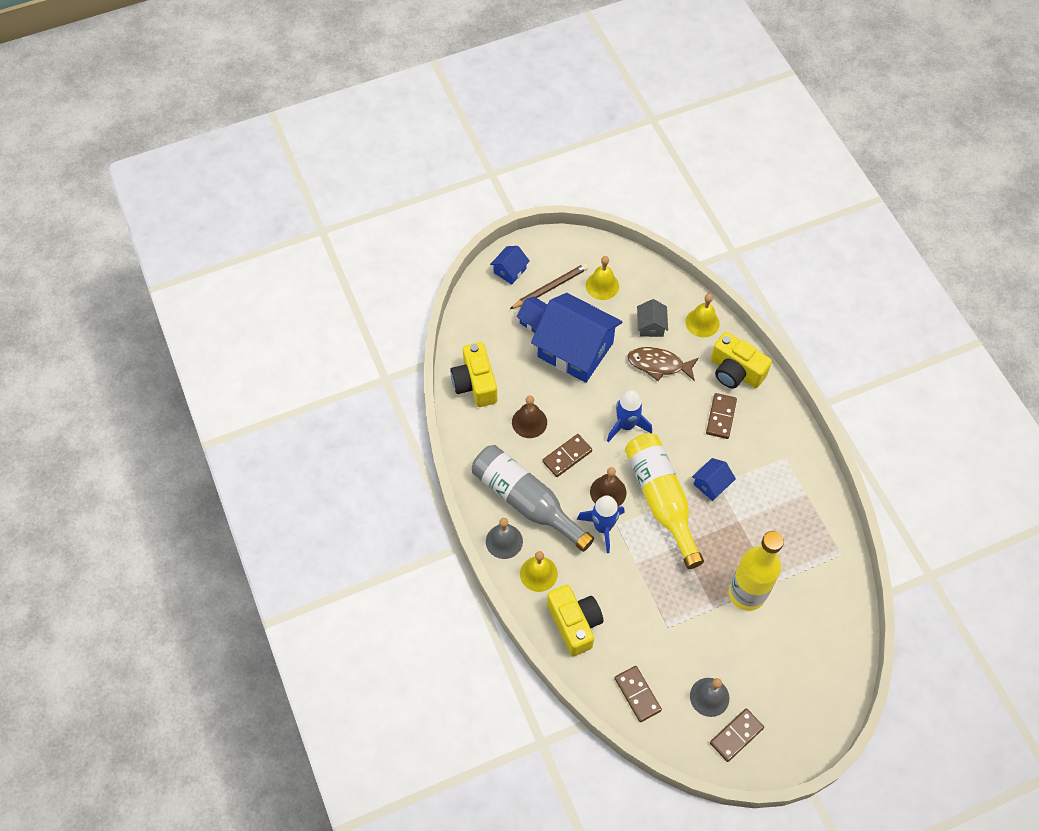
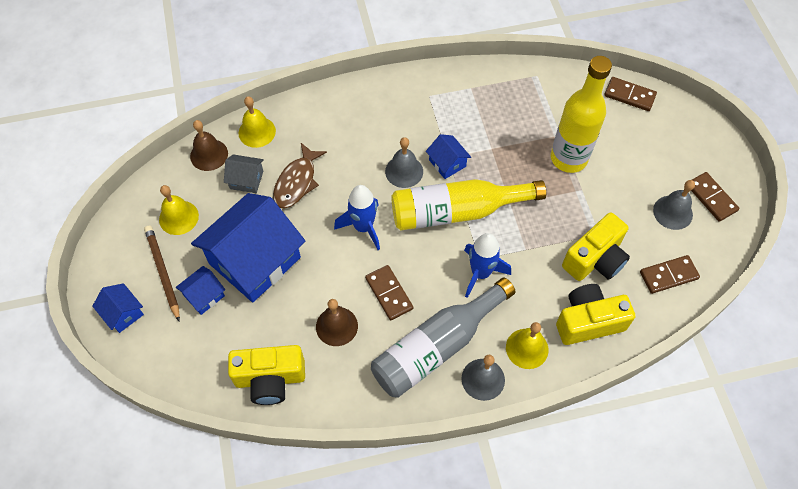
camera: 80 degrees left, 0 degrees up
brown bell [590,467,626,507] -> brown bell moved to [190,120,228,171]
brown domino [706,393,737,439] -> brown domino moved to [604,77,657,111]
yellow camera [711,332,772,388] -> yellow camera moved to [562,212,630,281]
none -> grey bell [385,137,423,188]

